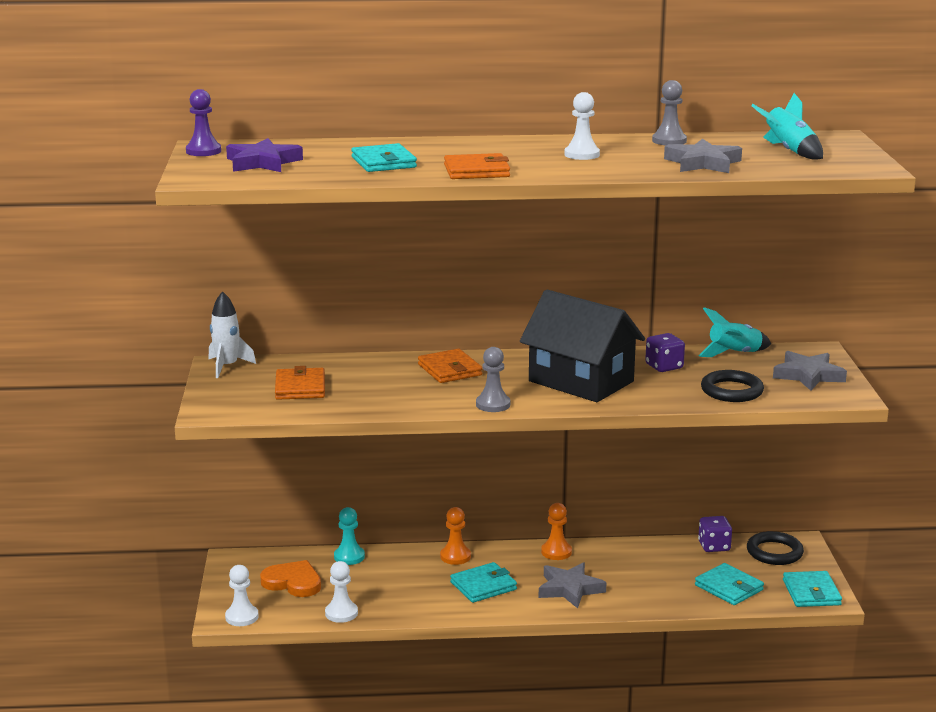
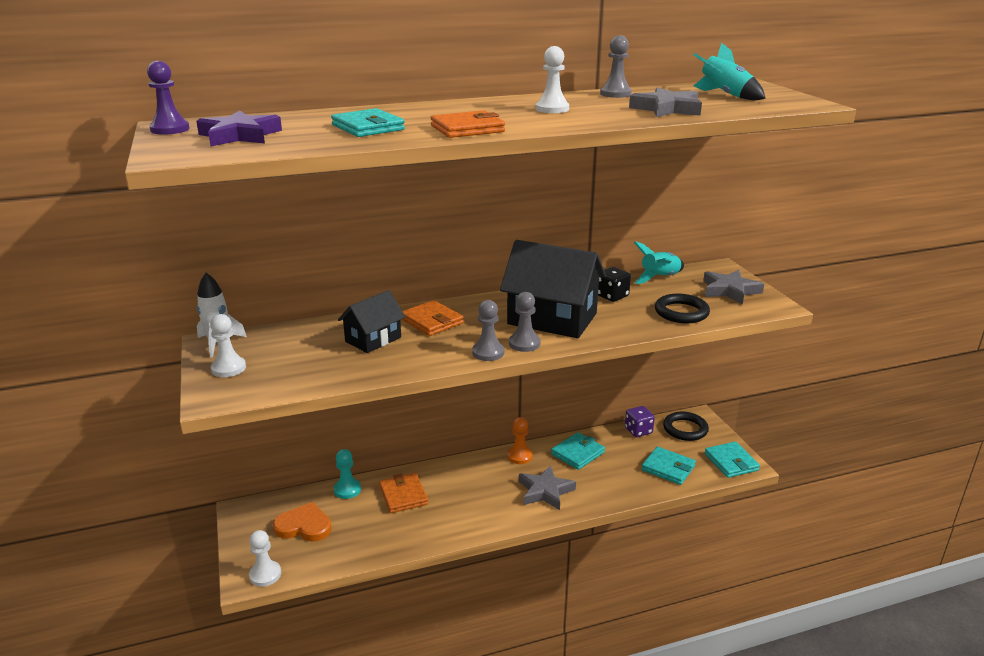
camera: 15 degrees left, 5 degrees up
orange wallet [275,366,325,400] -> orange wallet moved to [379,473,428,513]
white pawn [325,561,358,623] -> white pawn moved to [210,314,246,377]
orange pawn [440,507,471,565] -> none
turquoise wallet [450,562,517,603] -> turquoise wallet moved to [551,432,605,470]
purple dice [645,333,685,372] -> black dice [598,267,631,302]
none -> black house [338,290,405,353]
none -> grey pawn [509,292,541,352]

